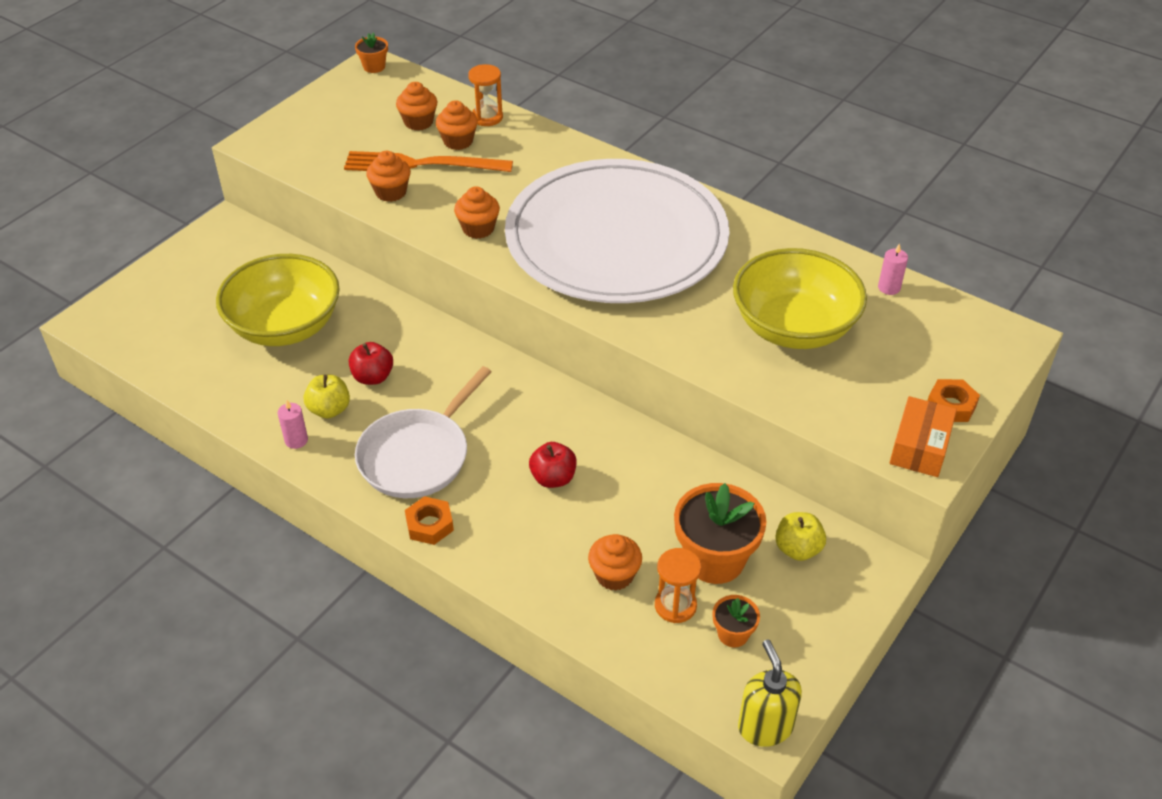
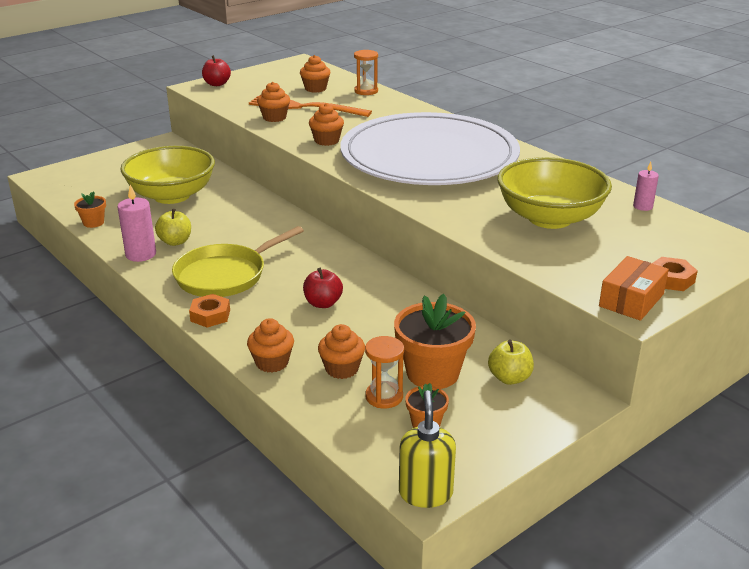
camera: 15 degrees right, 15 degrees down
pink candle [278,400,308,449] -> pink candle [117,185,156,262], size x1.65
red apple [349,342,393,385] -> red apple moved to [202,55,231,86]
orange flower pot [355,32,388,73] -> orange flower pot moved to [74,191,106,228]
white pan [355,366,492,498] -> yellow pan [172,226,304,297]
orange cupcake [436,100,478,150] -> orange cupcake moved to [247,318,294,373]

